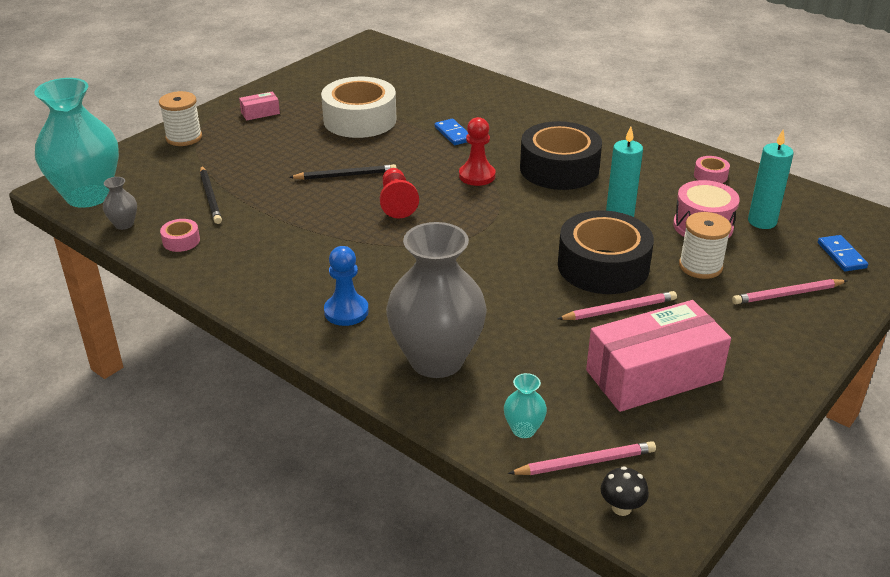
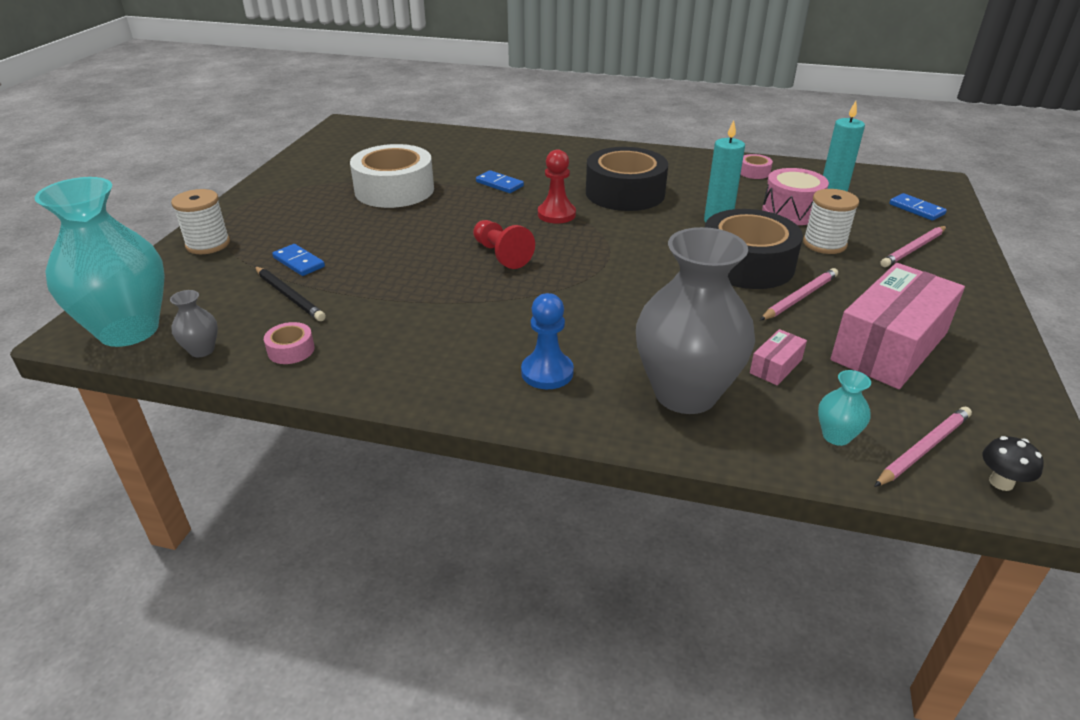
camera: 25 degrees left, 0 degrees up
pink box [239,91,280,121] -> pink box moved to [750,329,807,385]
black pencil [289,164,396,180] -> none
none -> blue domino [272,244,325,276]

